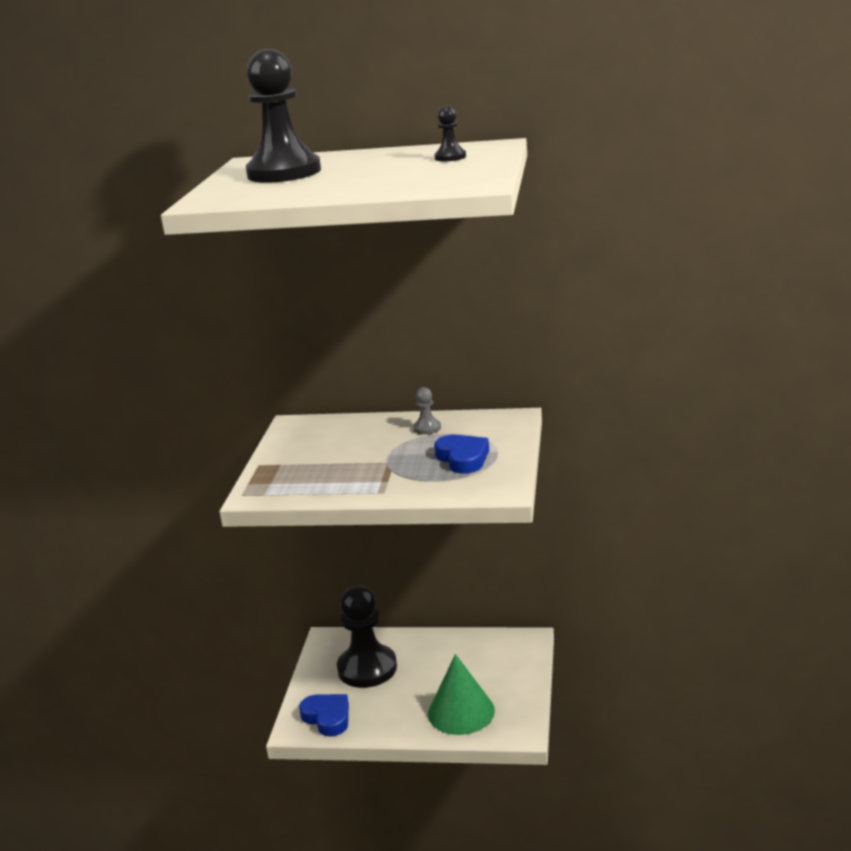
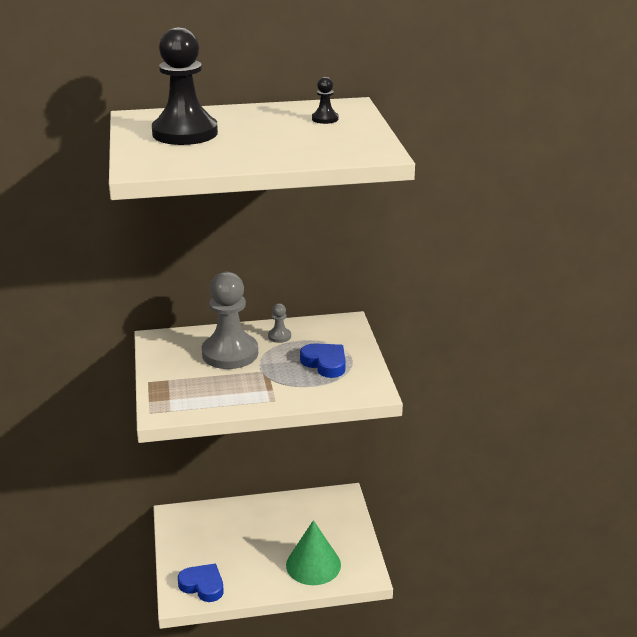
camera: 20 degrees left, 5 degrees up
black pawn [337,585,397,688] -> none
none -> grey pawn [202,272,258,369]

